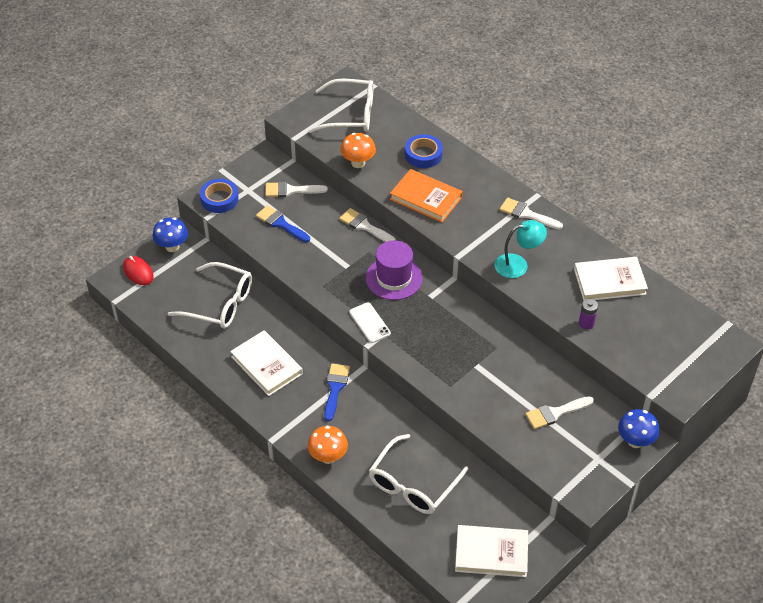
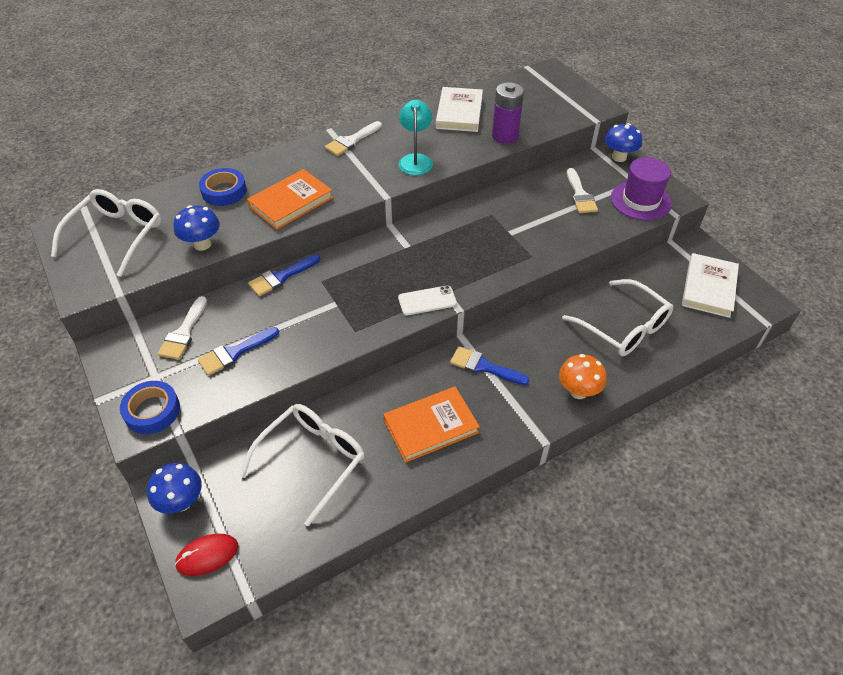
camera: 75 degrees left, 0 degrees up
white book [230,330,303,396] -> orange book [383,387,480,463]
white brush [339,208,396,242] -> blue brush [248,255,320,296]
orange mushroom [340,133,376,168] -> blue mushroom [173,205,220,251]
purple hat [366,240,423,300] -> purple hat moved to [611,157,672,220]
purple battery [579,299,598,330] -> purple battery [492,82,524,144], size x1.76

